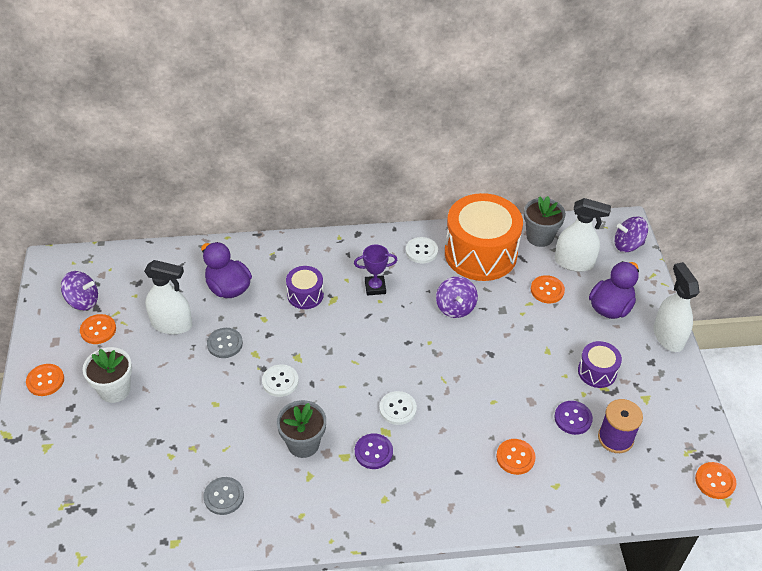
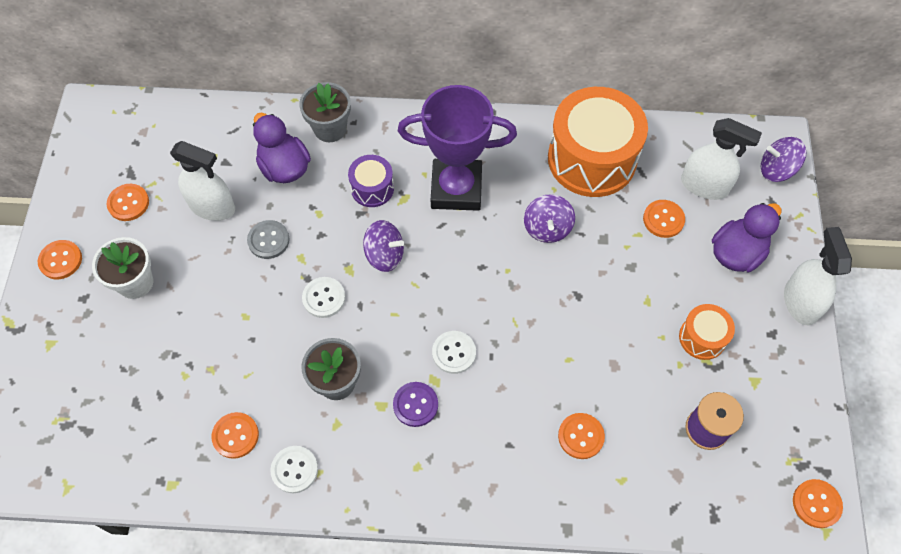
camera: 10 degrees right, 15 degrees up
purple spinning top [61,271,98,310] -> purple spinning top moved to [363,220,404,272]
grey button [203,477,244,515] -> orange button [212,412,259,459]
purple trophy [354,245,397,296] -> purple trophy [398,85,517,211], size x2.10
white button [406,237,438,263] -> white button moved to [270,446,318,493]
grey flower pot [524,196,566,247] -> grey flower pot moved to [299,82,351,142]
purple button [554,401,593,435] -> none
purple drum [578,341,622,388] -> orange drum [679,304,735,360]

